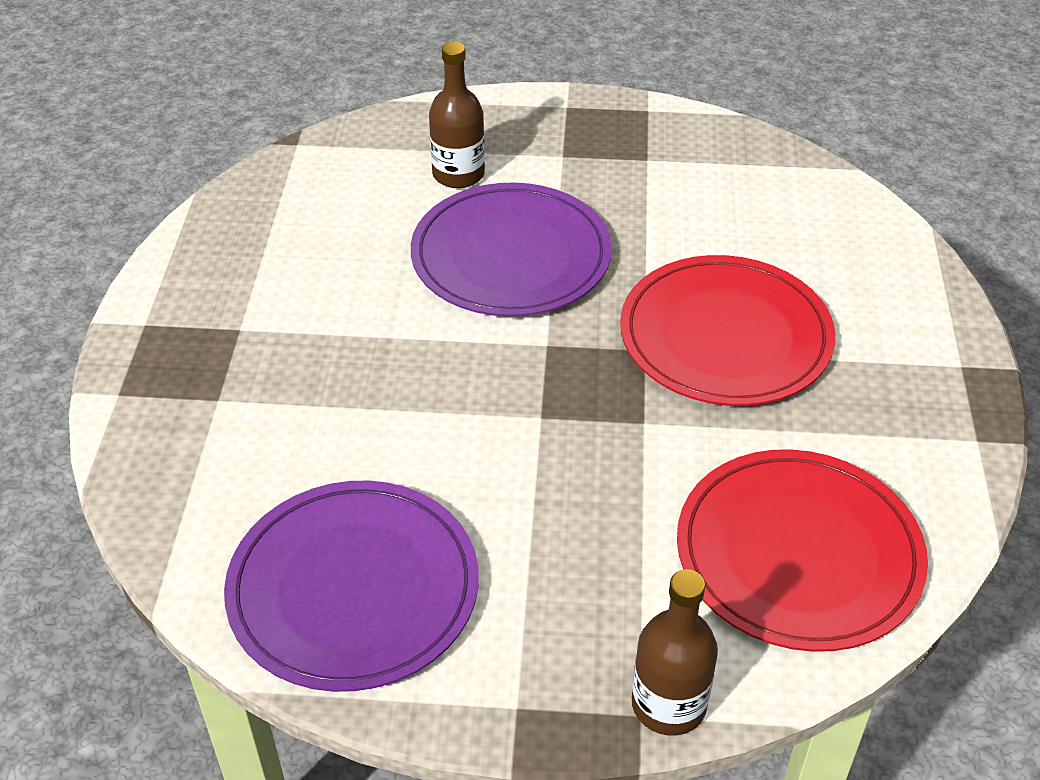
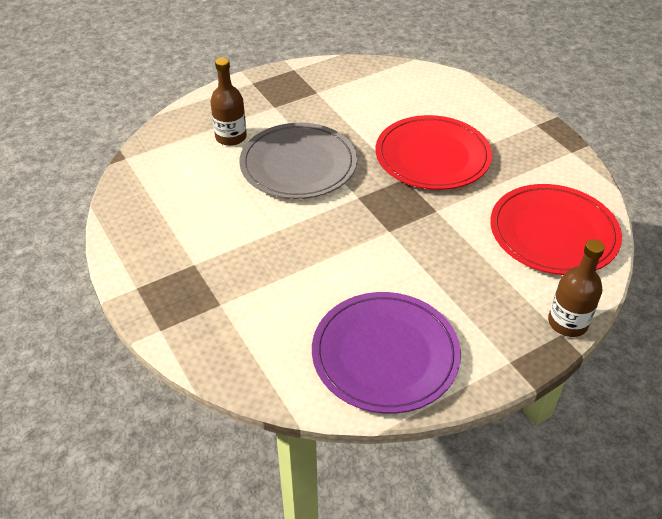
camera: 35 degrees left, 0 degrees up
purple plate [411,183,612,317] -> grey plate [239,123,357,199]

